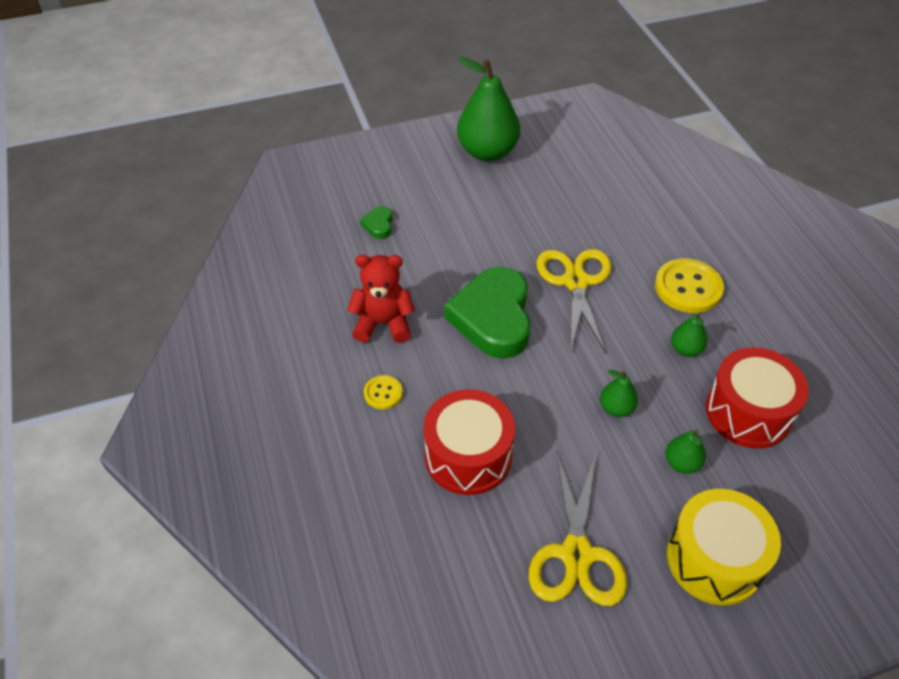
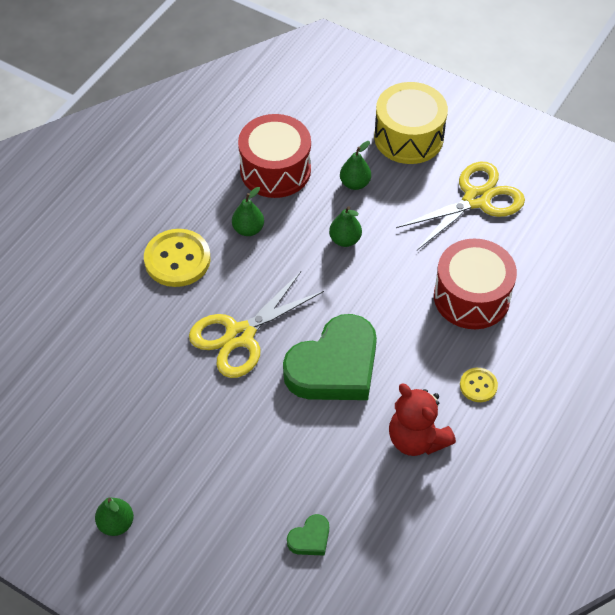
camera: 130 degrees left, 5 degrees up
green pear [457,57,520,161] -> green pear [95,497,134,536], size x0.46

